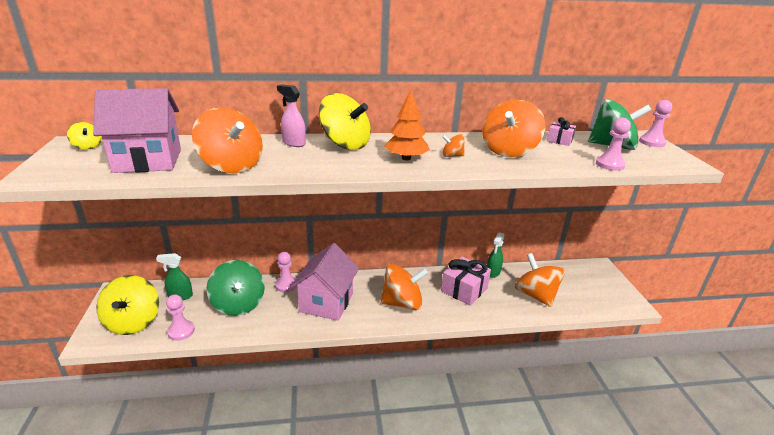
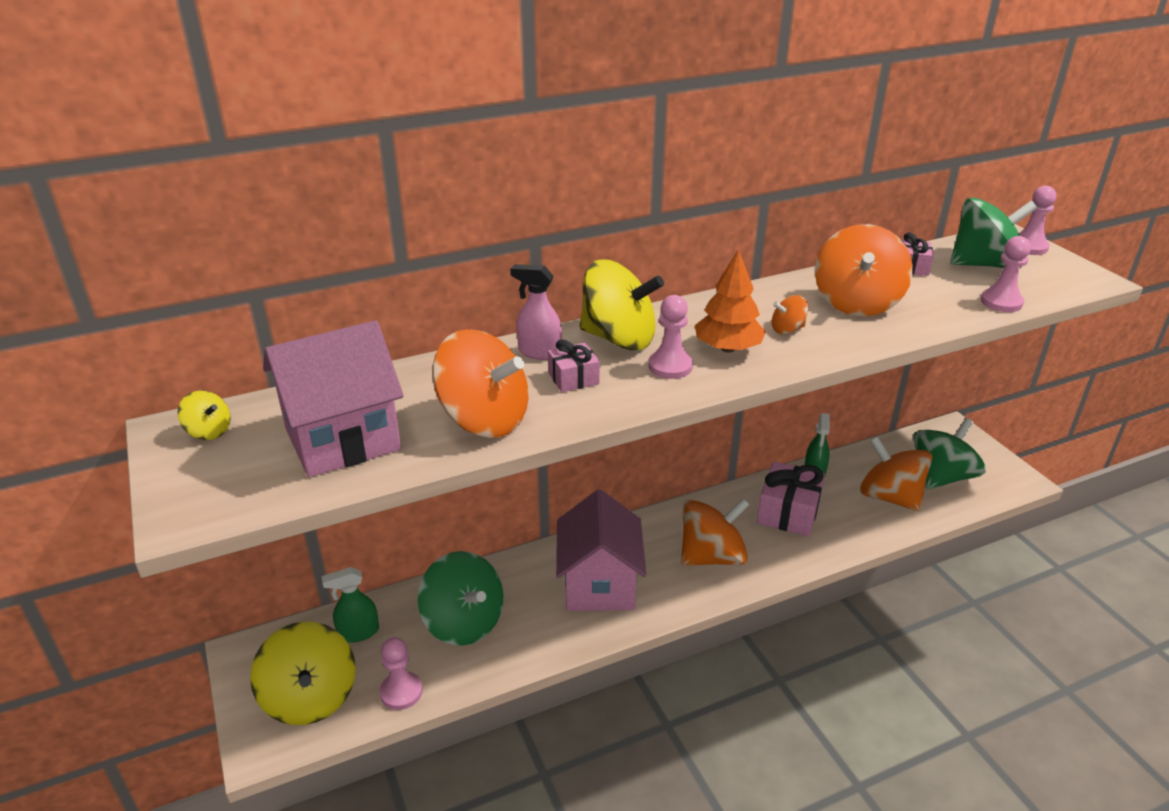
camera: 15 degrees left, 5 degrees up
pink pawn [275,252,297,293] -> pink pawn moved to [649,295,693,379]
none -> pink gift [548,339,600,392]
none -> green spinning top [913,418,986,489]

